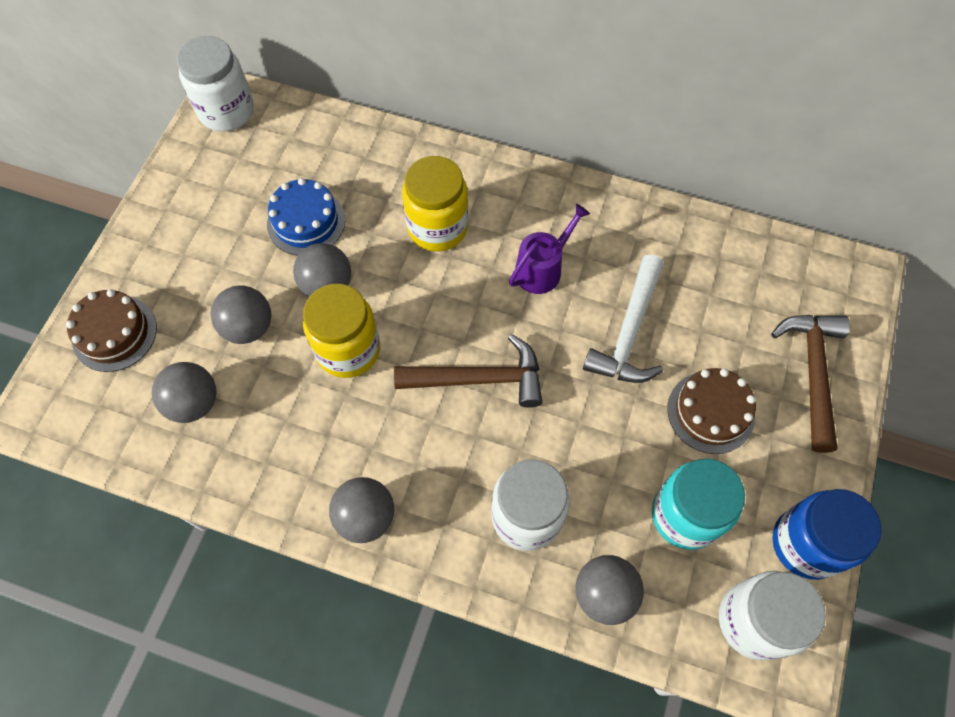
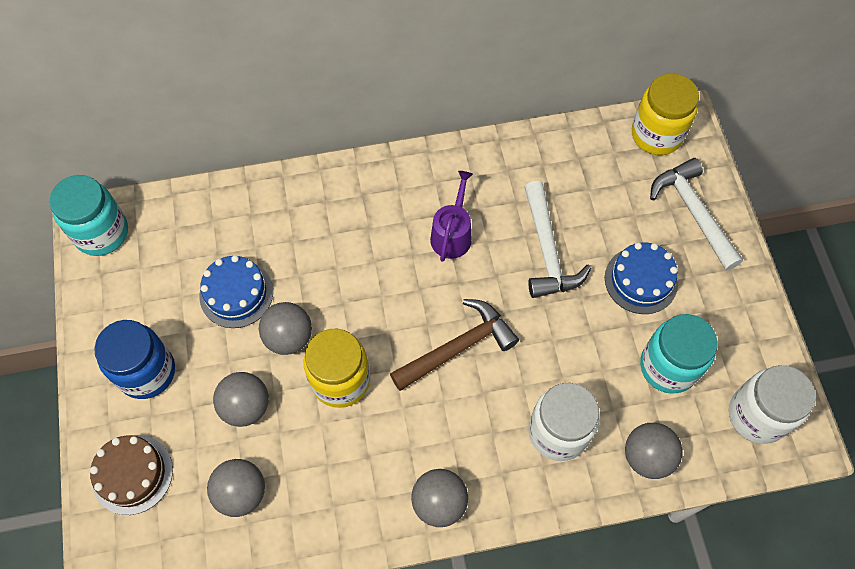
camera: 30 degrees left, 0 degrees up
white jar [177,36,254,132] -> turquoise jar [49,175,128,256]
yellow jar [402,156,468,252] -> yellow jar moved to [632,73,699,155]
brown cake [667,368,756,454] -> blue cake [605,242,678,314]
brown hammer [771,315,850,453] -> white hammer [650,158,743,270]
blue jar [772,489,882,580] -> blue jar moved to [94,320,175,399]

